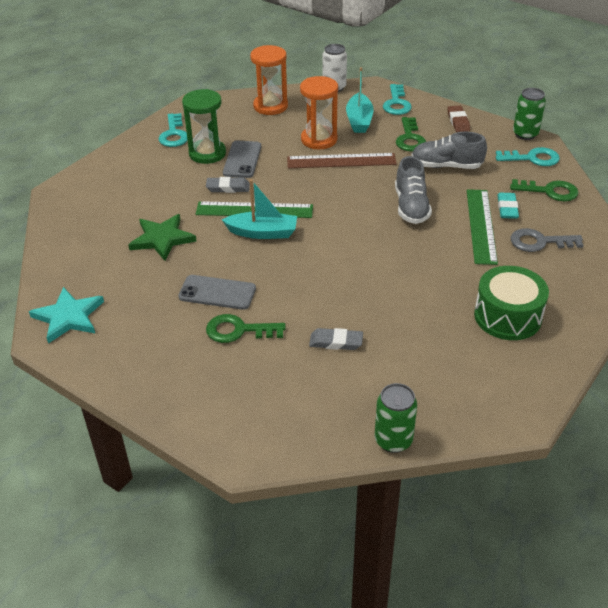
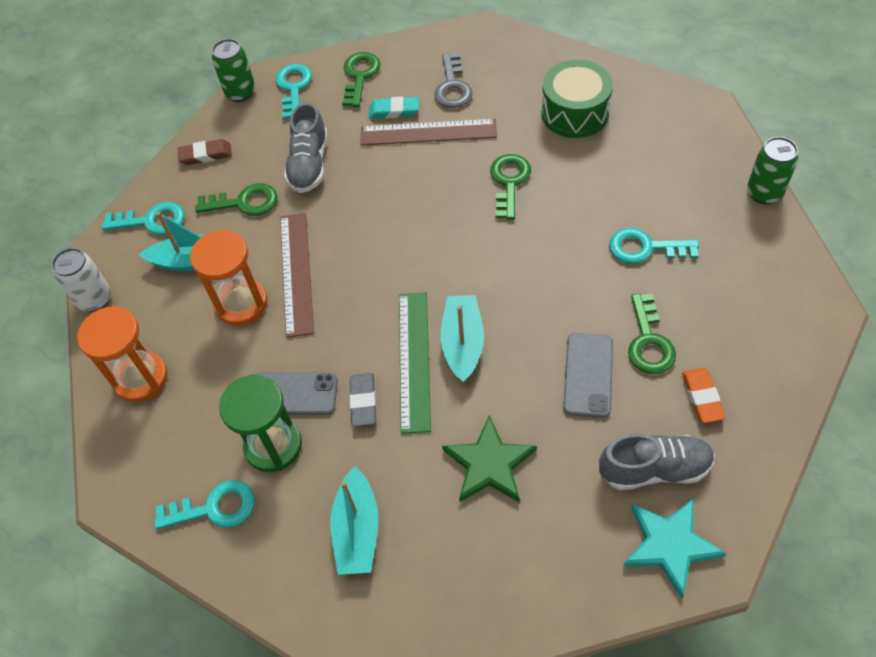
camera: 90 degrees left, 15 degrees up
grey eraser [309,328,363,350] -> turquoise key [609,228,699,264]
grey shoe [395,156,432,224] -> grey shoe moved to [599,434,715,490]
green ruler [467,189,498,265] -> brown ruler [360,119,497,146]
none -> turquoise boat [330,466,379,575]
none -> green key [490,154,531,220]
none -> orange eraser [682,368,726,423]

